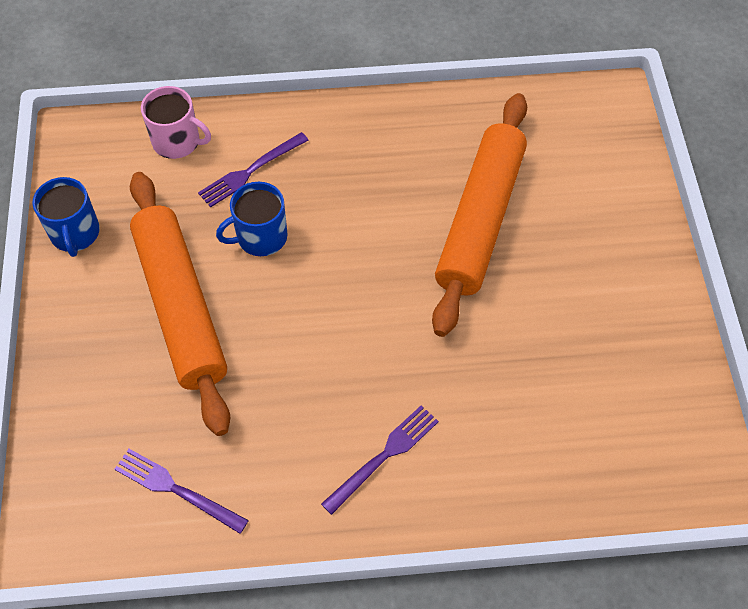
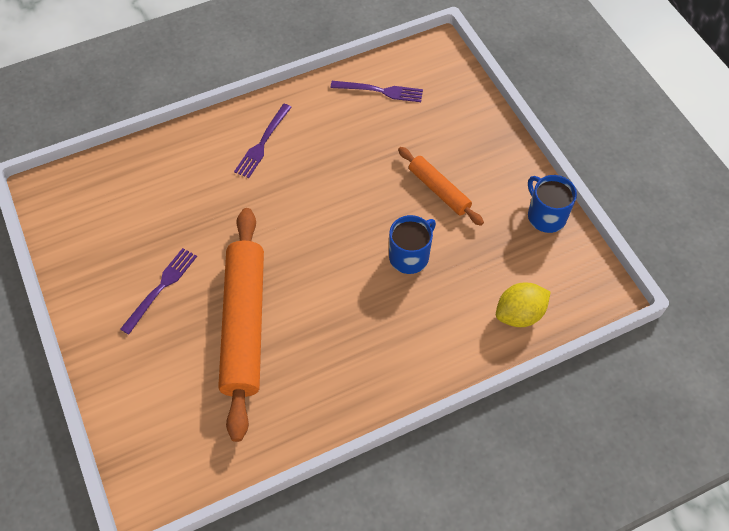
camera: 160 degrees right, 0 degrees up
orange rolling pin [130,172,230,436] -> orange rolling pin [398,147,484,226], size x0.52
pink mug [141,86,211,159] -> yellow lemon [496,282,551,327]
purple fork [198,132,308,208] -> purple fork moved to [120,248,197,335]

